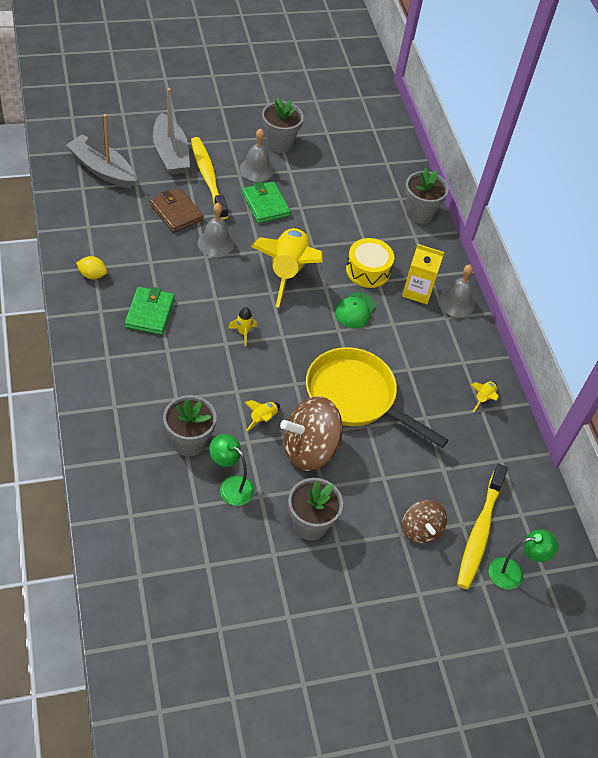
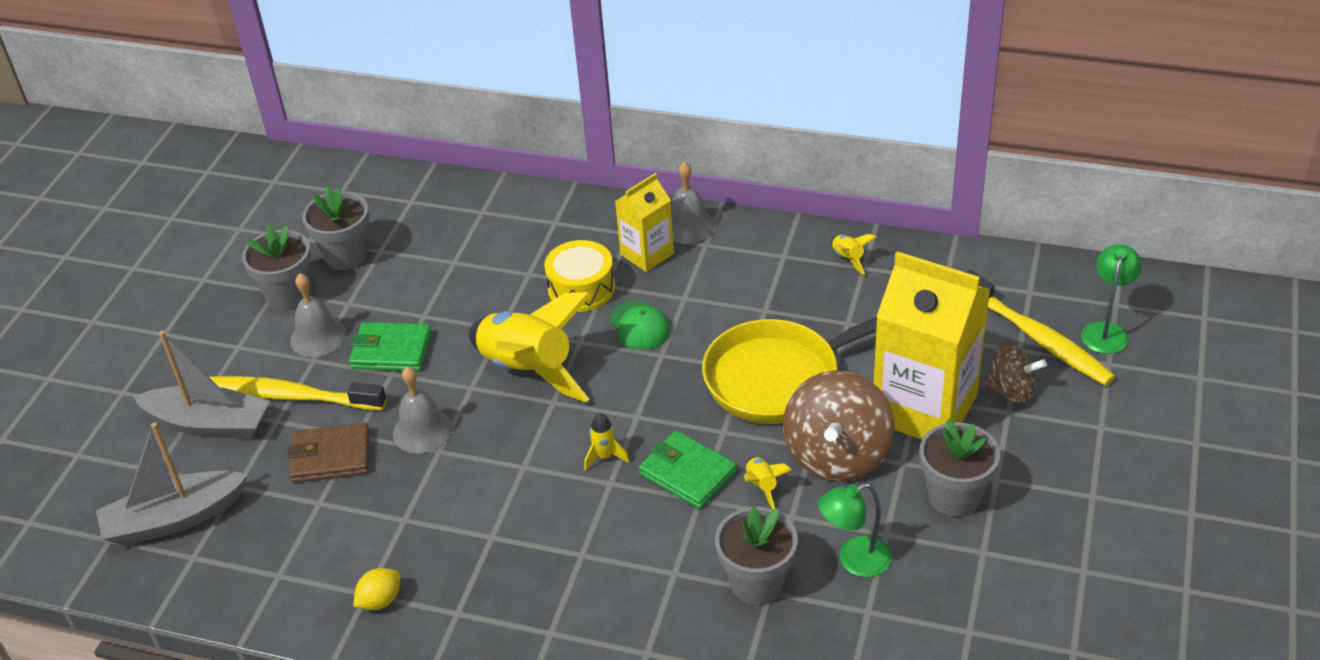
camera: 50 degrees left, 10 degrees down
green wallet [125,287,175,335] -> green wallet moved to [639,430,737,509]
grey flower pot [405,168,449,224] -> grey flower pot moved to [302,186,369,270]
none -> yellow carton [874,251,991,440]

